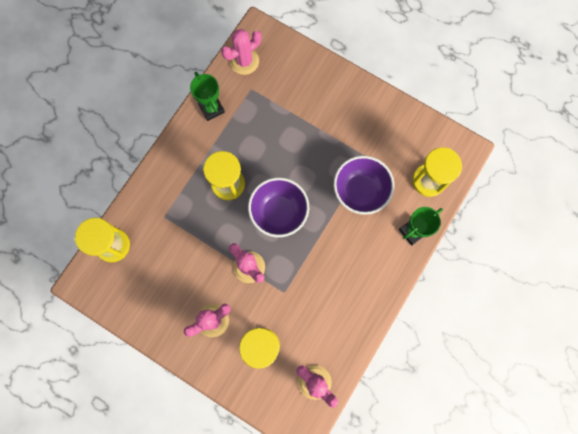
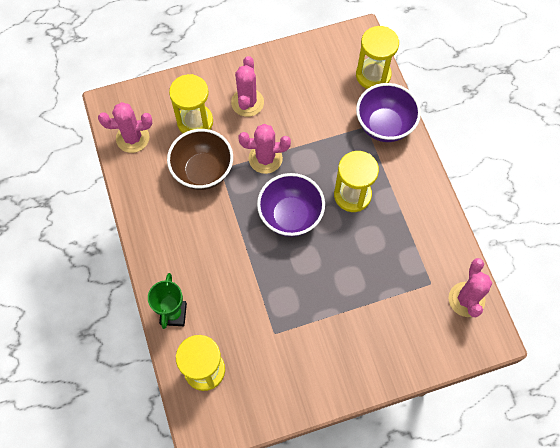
camera: 130 degrees right, 10 degrees down
green trophy [190,72,225,121] -> none
purple bowl [334,156,394,215] -> purple bowl moved to [356,83,421,142]
none -> brown bowl [167,129,233,190]

